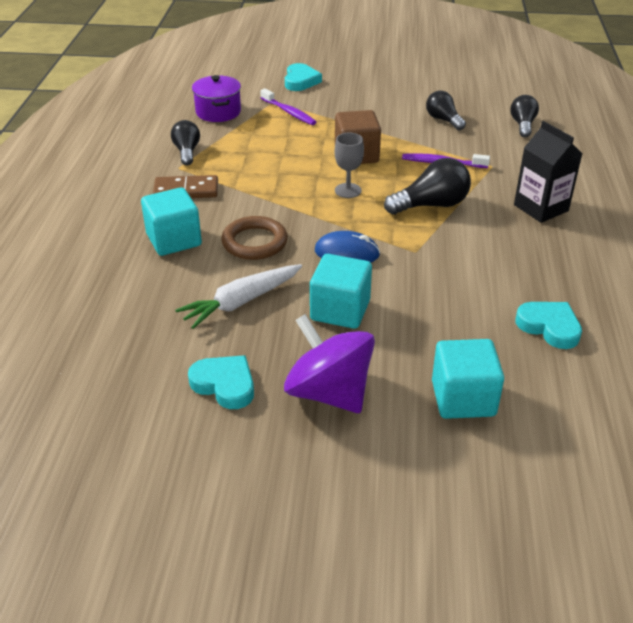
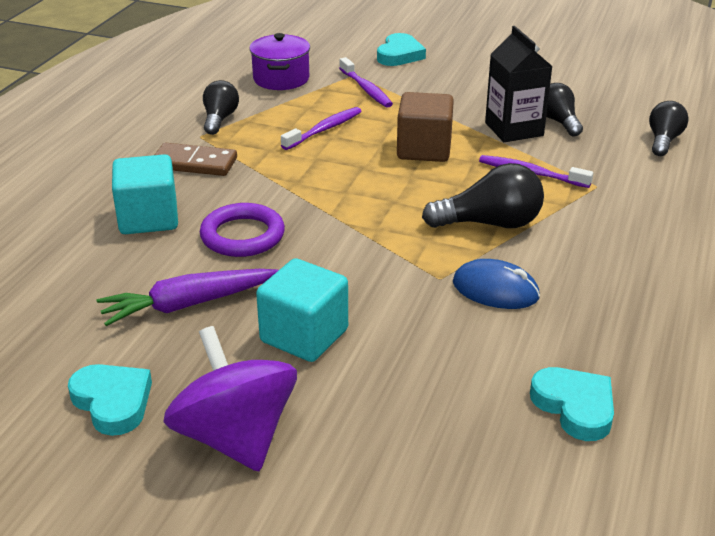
camera: 15 degrees right, 5 degrees down
white carrot [175,264,302,329] -> purple carrot [97,269,279,326]
brown ring [222,216,288,260] -> purple ring [200,203,285,257]
blue mouse [315,231,380,262] -> blue mouse moved to [453,259,540,309]
grey goblet [335,133,364,198] -> none
turquoise cube [432,339,504,419] -> none
black carton [514,121,582,223] -> black carton moved to [485,26,553,142]
none -> purple toothbrush [281,107,362,150]

